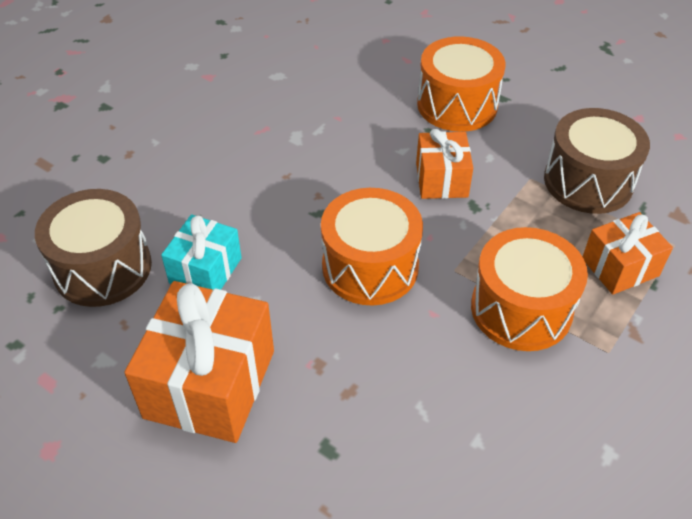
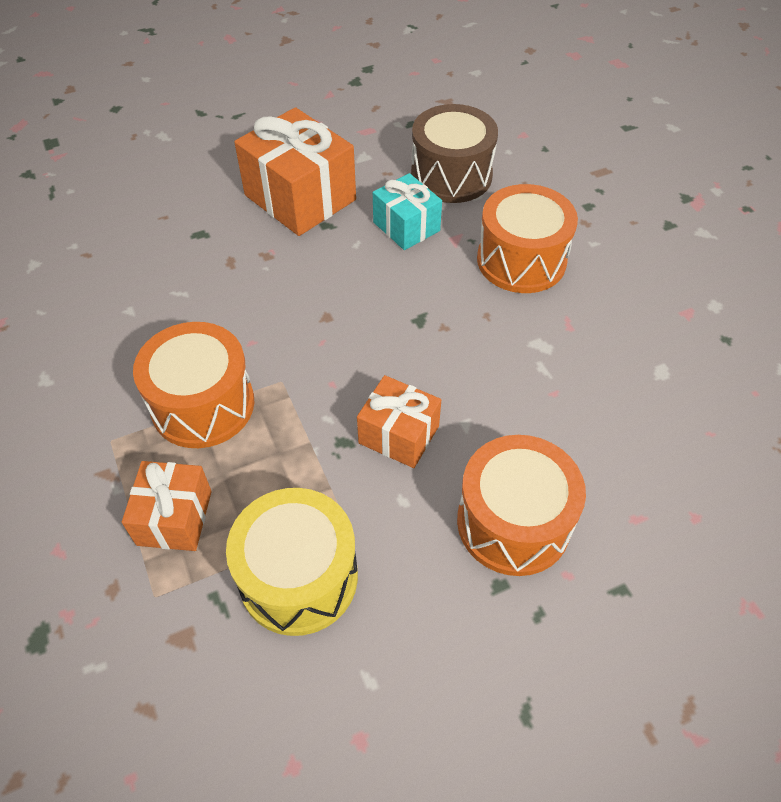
camera: 120 degrees right, 5 degrees up
orange drum [321,188,423,305] -> orange drum moved to [477,184,578,293]
brown drum [544,108,650,214] -> yellow drum [226,488,358,636]

